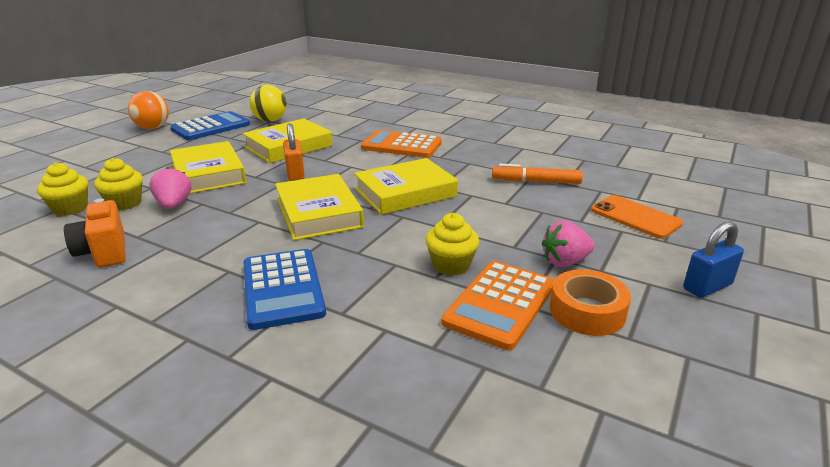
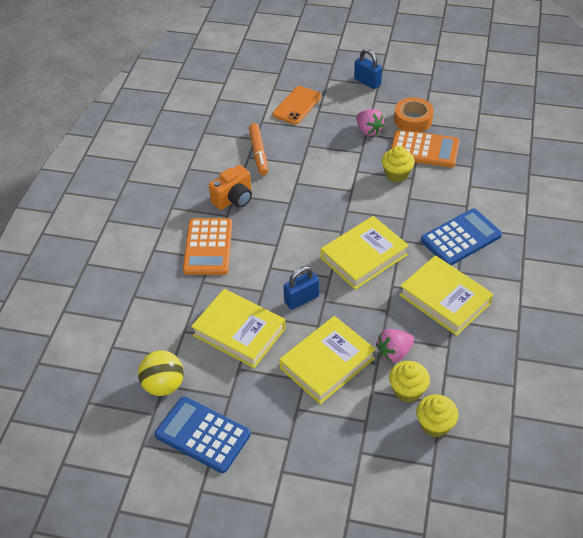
camera: 105 degrees left, 20 degrees up
orange camera [64,198,126,268] -> orange camera moved to [209,165,252,210]
orange ball [128,91,169,129] -> none
orange padlock [283,123,305,181] -> blue padlock [283,266,319,310]
yellow book [354,158,458,215] -> yellow book moved to [399,255,493,336]

